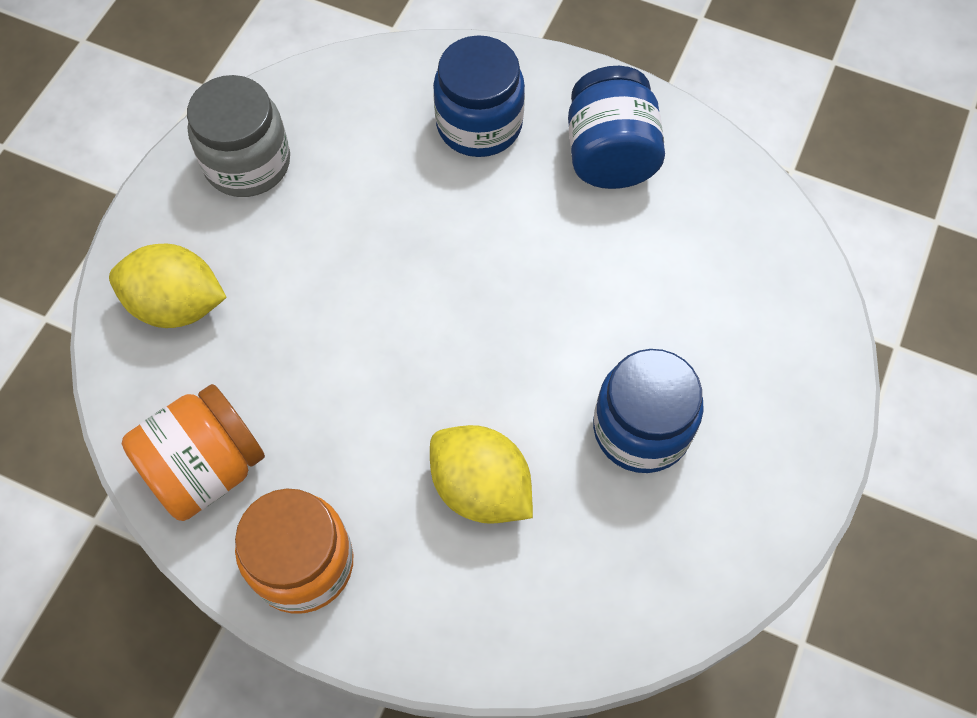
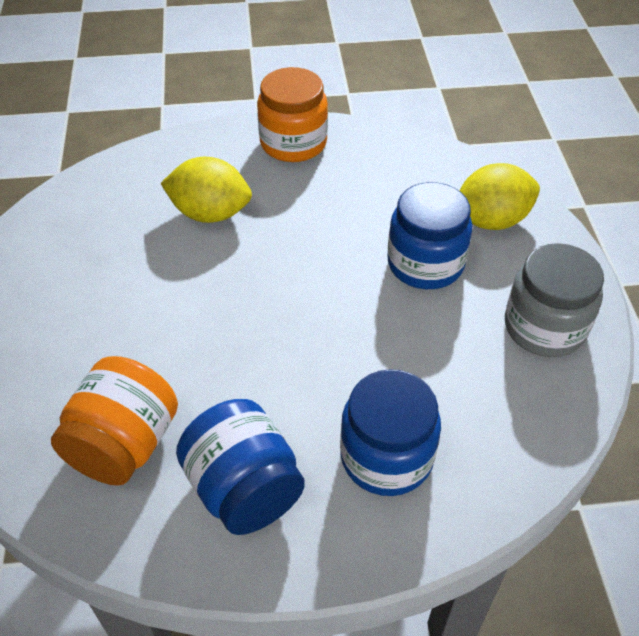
camera: 150 degrees right, 15 degrees down
orange jar [122,384,265,521] -> orange jar moved to [51,356,178,486]
blue jar [593,349,703,473] -> blue jar moved to [387,182,472,289]

